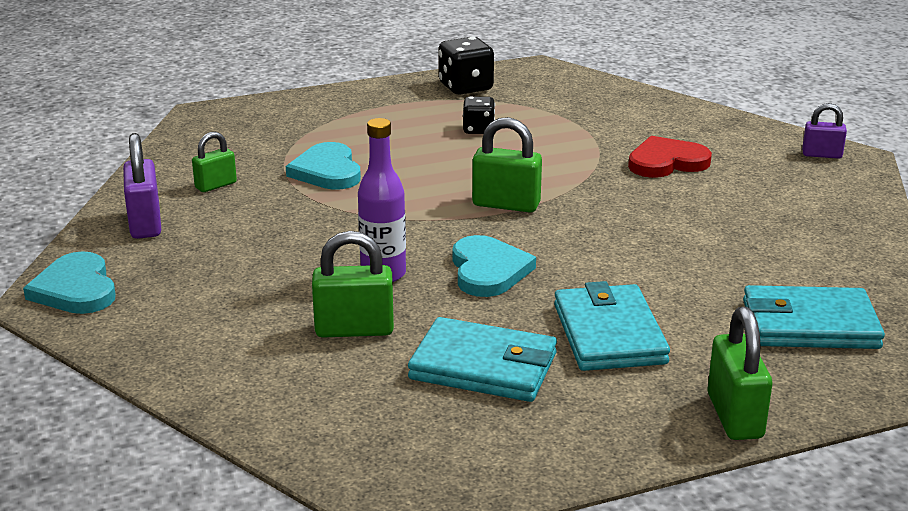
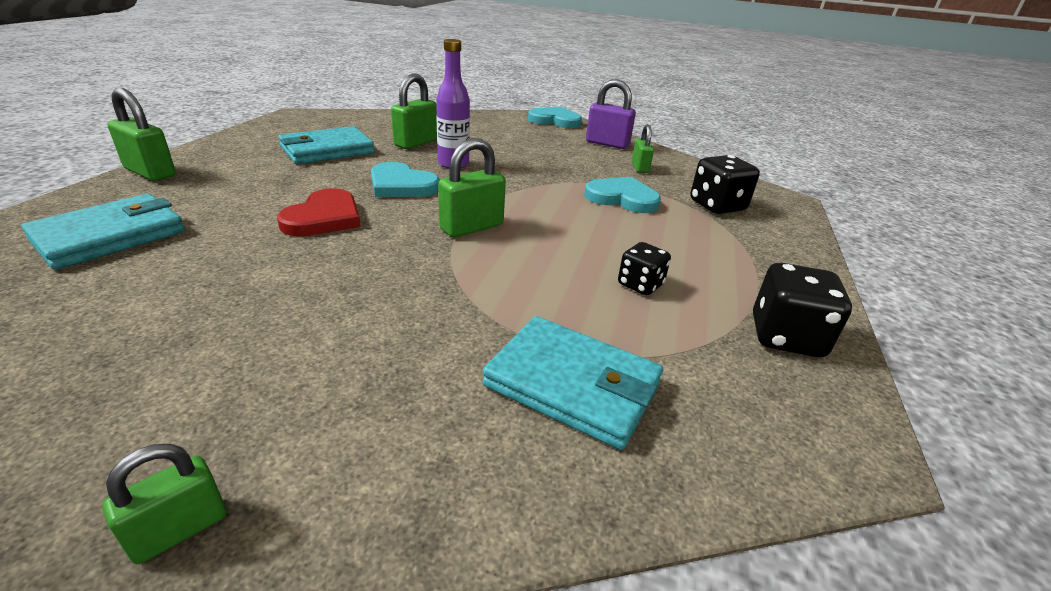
camera: 125 degrees right, 5 degrees up
turquoise wallet [554,281,670,371] -> turquoise wallet moved to [482,316,663,450]
red heart [628,136,712,178] -> red heart moved to [277,188,361,236]
purple padlock [802,103,847,159] -> green padlock [102,444,226,564]
none -> black dice [690,155,760,214]

